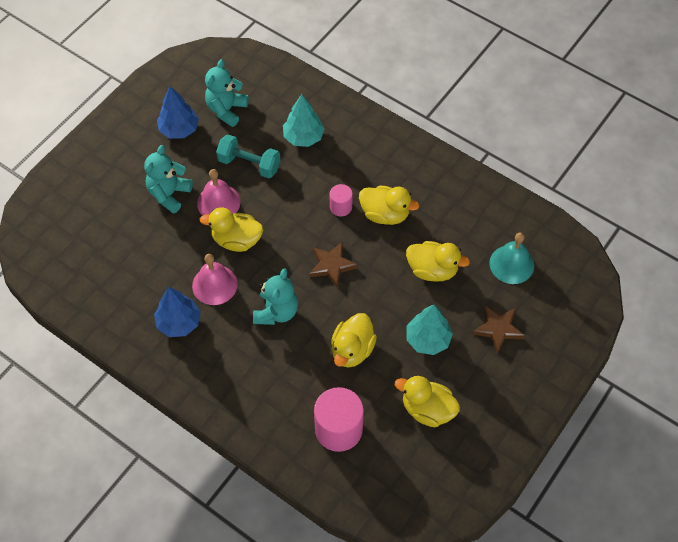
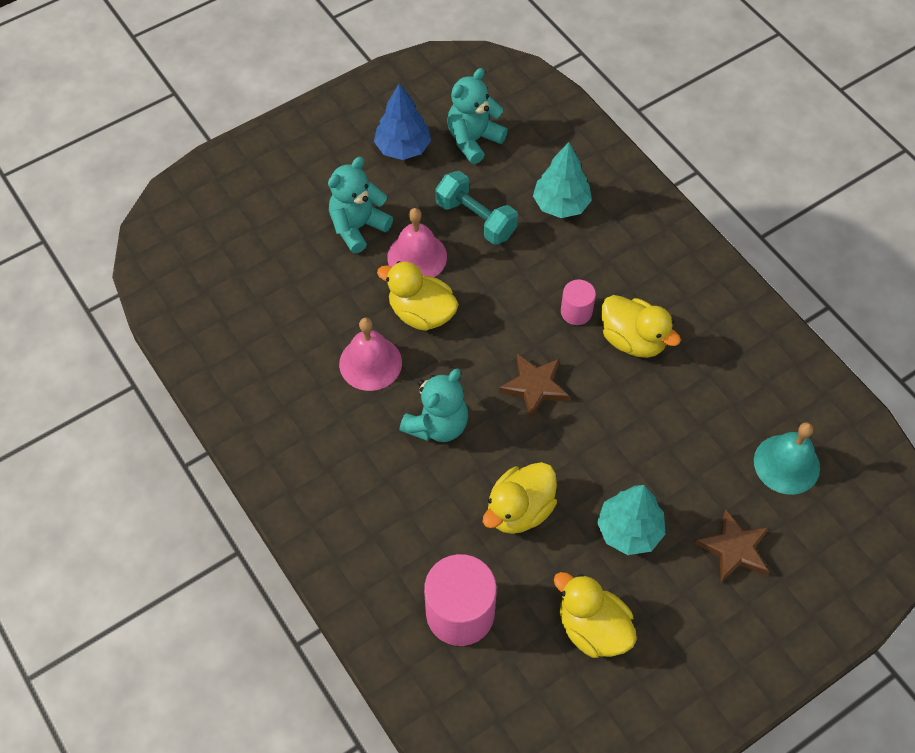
camera: 20 degrees right, 0 degrees up
blue tree [154,287,201,337] -> none
yellow duck [406,241,470,282] -> none

